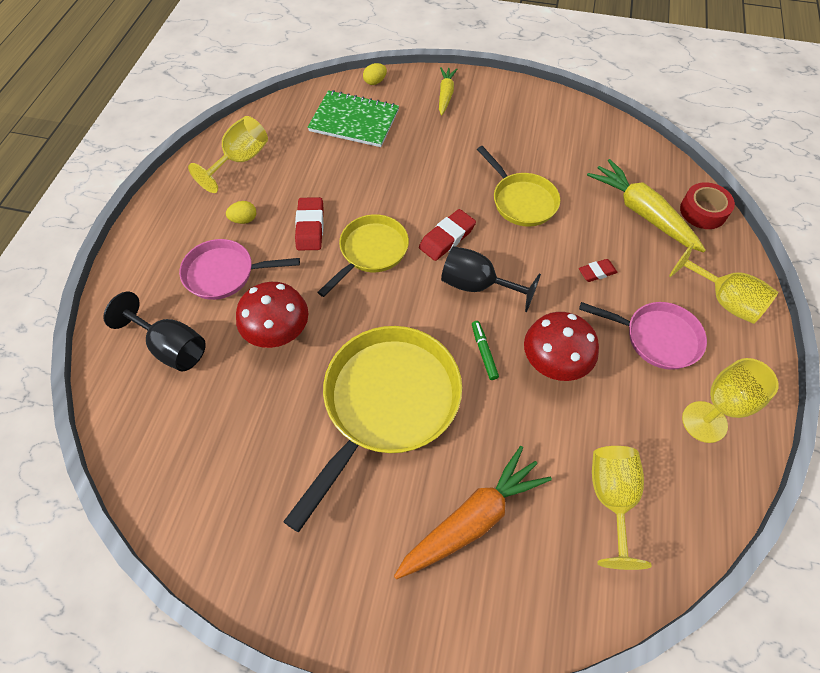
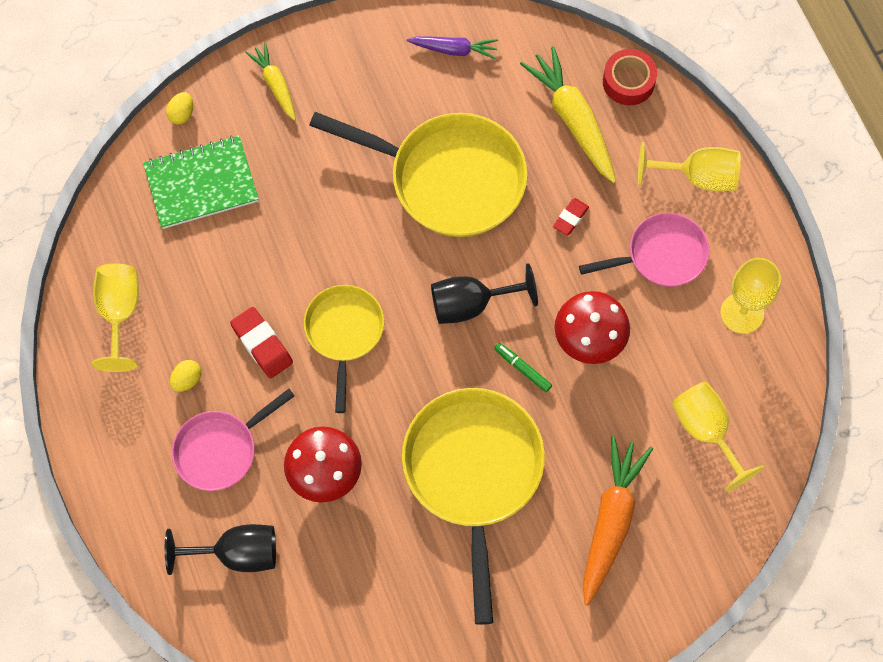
camera: 35 degrees left, 10 degrees up
red eraser [419,209,476,261] -> none
yellow pan [477,146,560,226] -> yellow pan [309,112,528,237], size x1.71
yellow carrot [587,159,706,253] -> yellow carrot turned 45 degrees clockwise [520,46,616,183]
none -> purple carrot [407,36,498,59]

